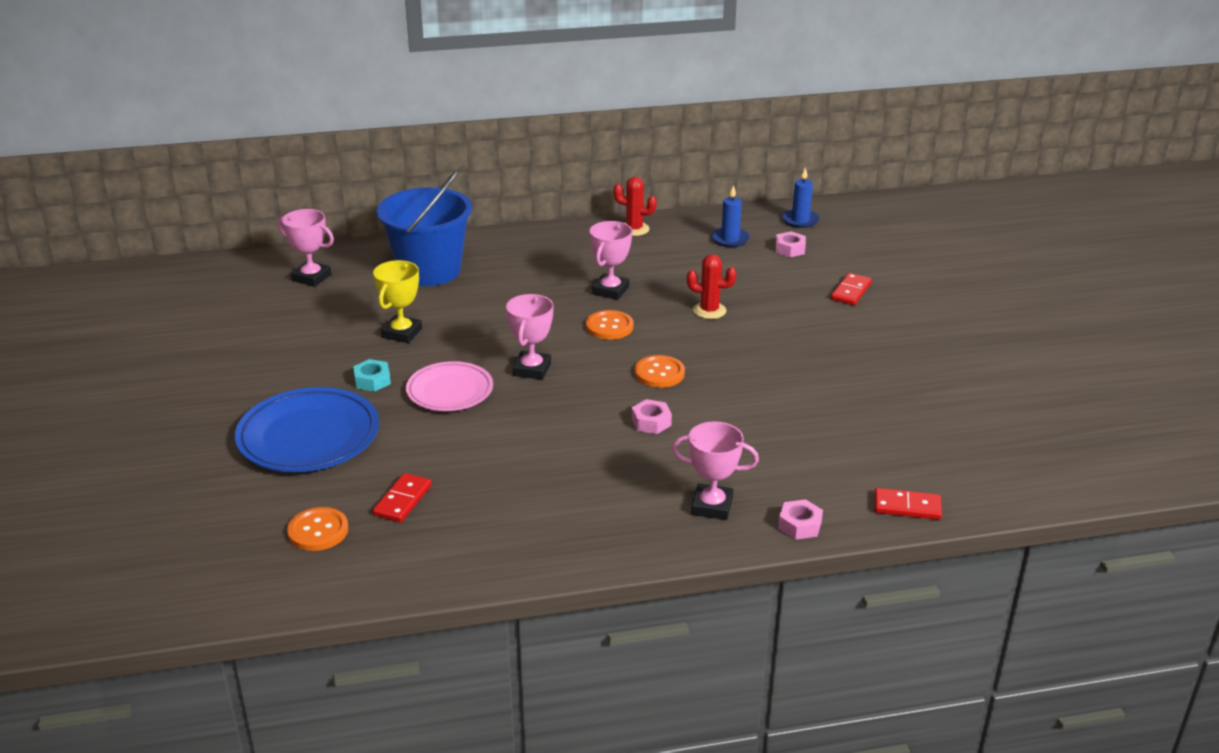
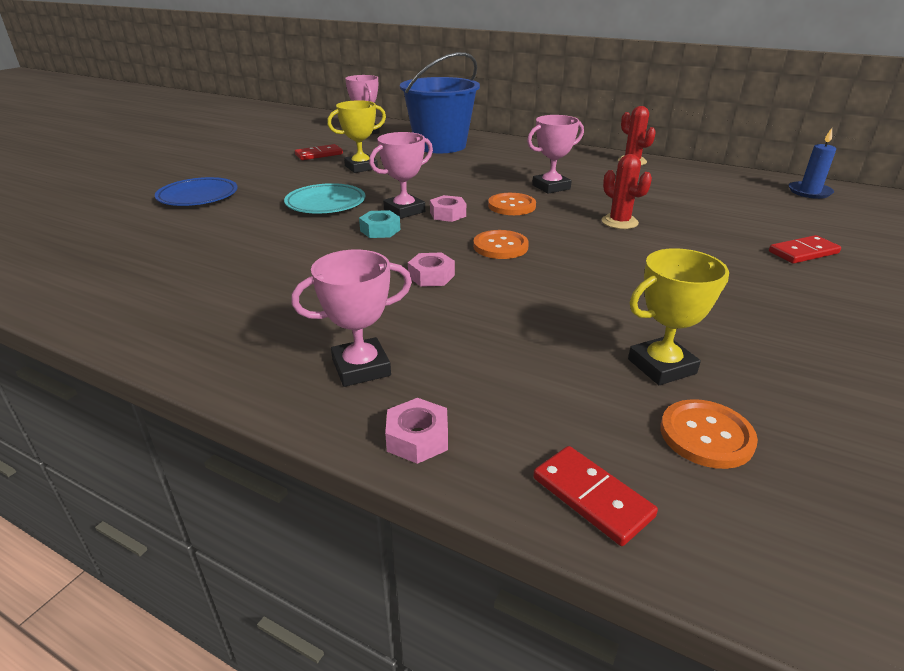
camera: 40 degrees right, 0 degrees up
blue plate [235,387,379,472] -> blue plate [155,177,238,206], size x0.65
orange button [287,507,348,551] -> orange button moved to [660,399,758,469]
turquoise nut [353,359,391,392] -> turquoise nut moved to [359,210,400,238]
red domino [373,473,432,523] -> red domino moved to [295,144,343,160]
pink plate [406,361,493,411] -> turquoise plate [284,183,365,214]
pink trophy [672,421,759,520] -> pink trophy turned 75 degrees counterclockwise [291,249,412,387]
blue candle [711,185,750,247] -> none
pink nut [776,231,806,257] -> pink nut moved to [430,195,466,222]
none -> yellow trophy [628,248,729,385]

